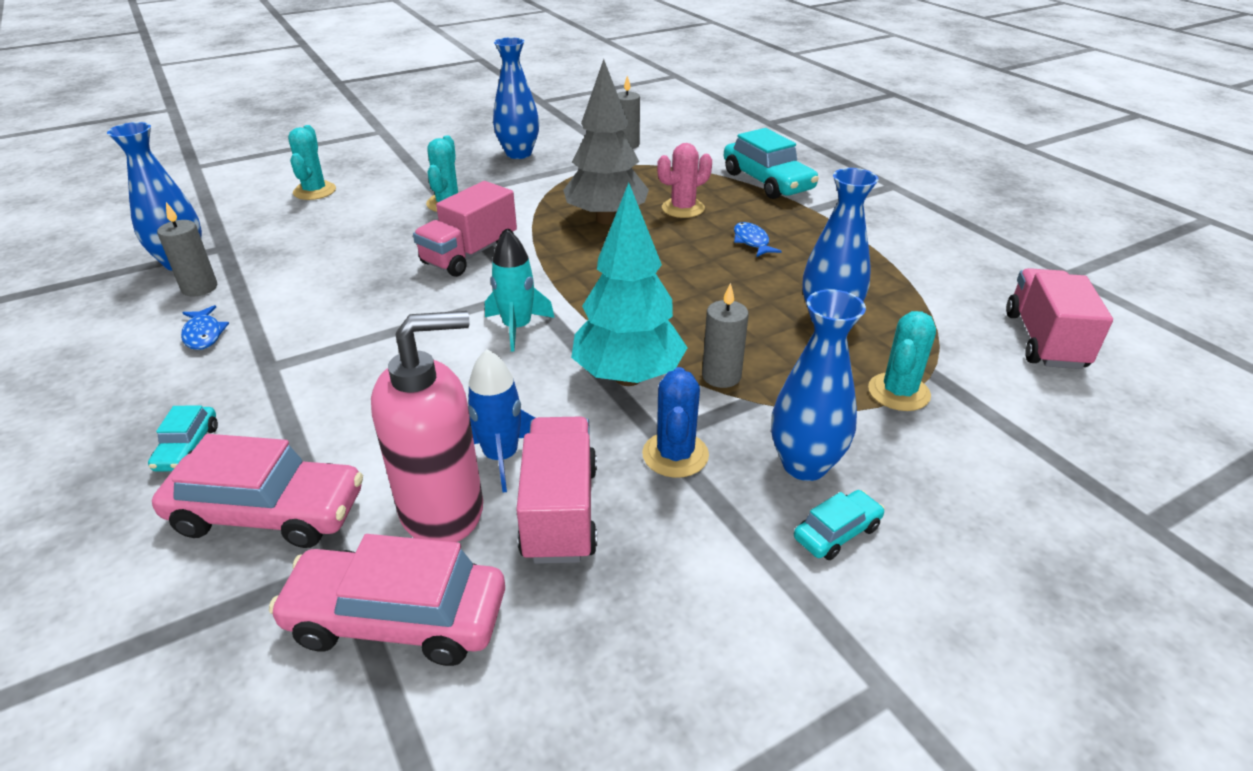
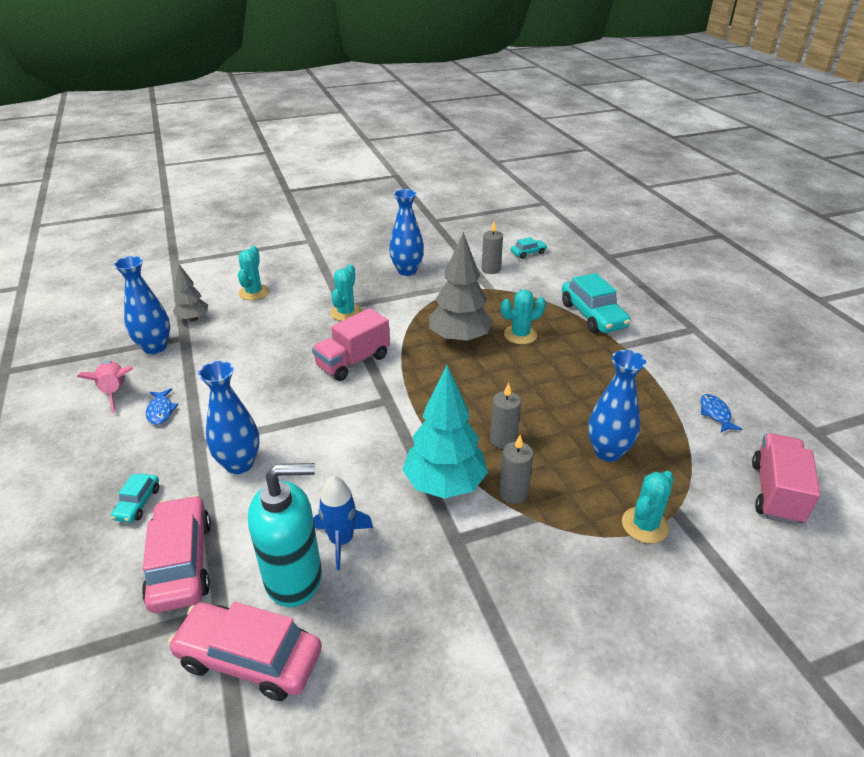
camera: 10 degrees right, 0 degrees up
pink car [152,434,363,548] -> pink car turned 120 degrees counterclockwise [142,495,211,613]
grey candle [157,202,217,297] -> grey candle moved to [490,383,521,449]
pink soap dispenser [371,311,483,542] -> turquoise soap dispenser [248,463,322,607]
turquoise rocket [485,229,555,352] -> none
pink truck [516,416,597,564] -> none
blue cactus [642,367,709,478] -> none
pink cactus [657,143,712,218] -> turquoise cactus [501,290,546,344]
blue fish [734,222,782,257] -> blue fish moved to [700,394,743,432]
blue vase [771,289,866,481] -> blue vase moved to [198,361,260,474]
turquoise car [794,490,885,560] -> turquoise car moved to [511,237,547,259]
none -> pink rocket [77,361,133,413]
none -> grey tree [173,264,208,321]

